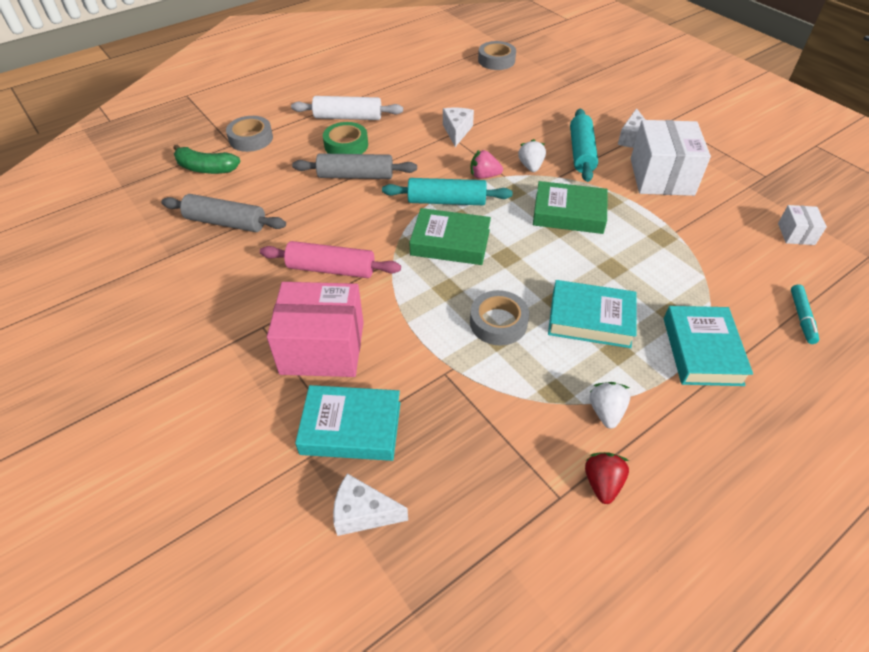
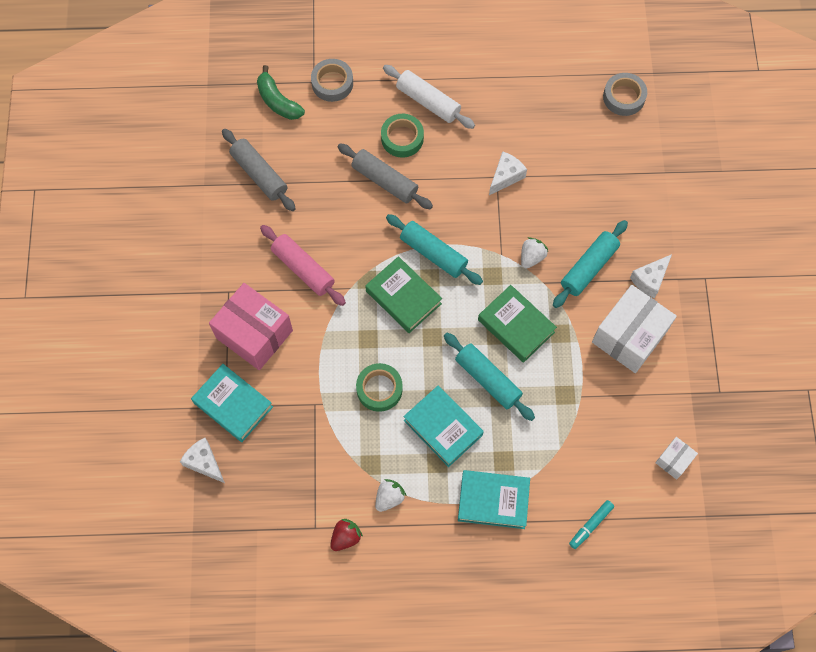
camera: 35 degrees right, 20 degrees up
grey tape [470,290,529,346] -> green tape [356,363,403,412]
pink strawberry [471,150,503,179] -> none
turquoise book [664,306,753,386] -> turquoise book turned 60 degrees clockwise [458,470,530,529]
none -> turquoise rolling pin [444,333,535,421]

